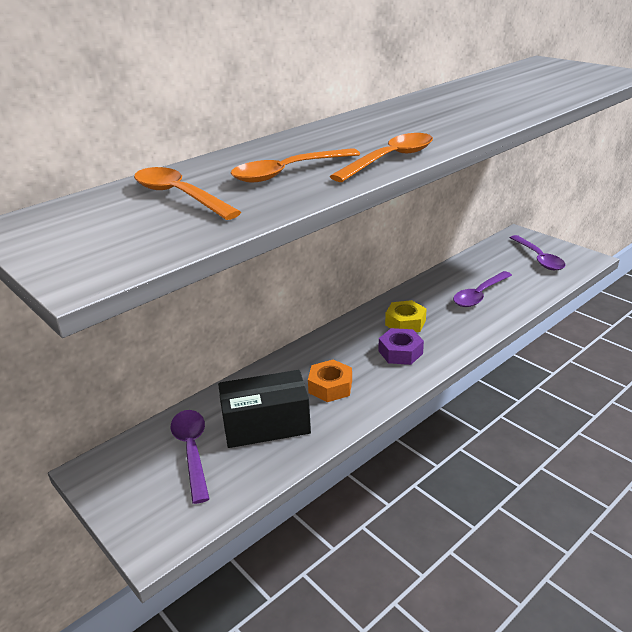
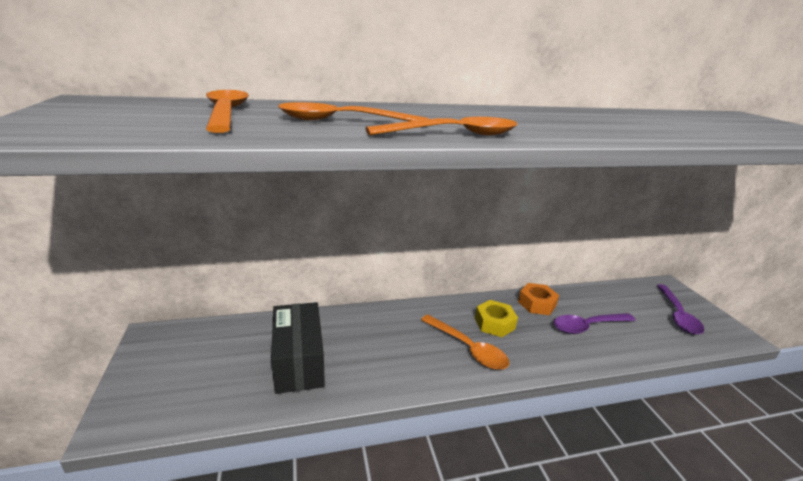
camera: 25 degrees right, 5 degrees down
purple spoon [171,410,210,504] -> none
black box [218,370,311,448] -> black box turned 60 degrees clockwise [271,302,325,394]
orange nut [308,360,352,402] -> orange nut moved to [518,283,559,315]
purple nut [379,328,424,365] -> orange spoon [421,315,509,370]

